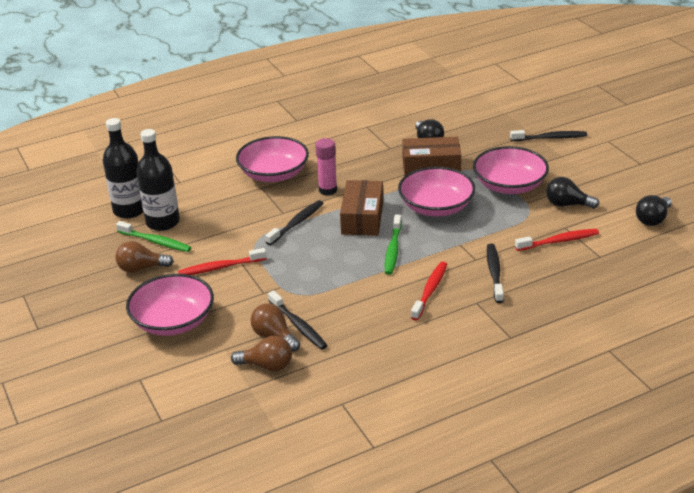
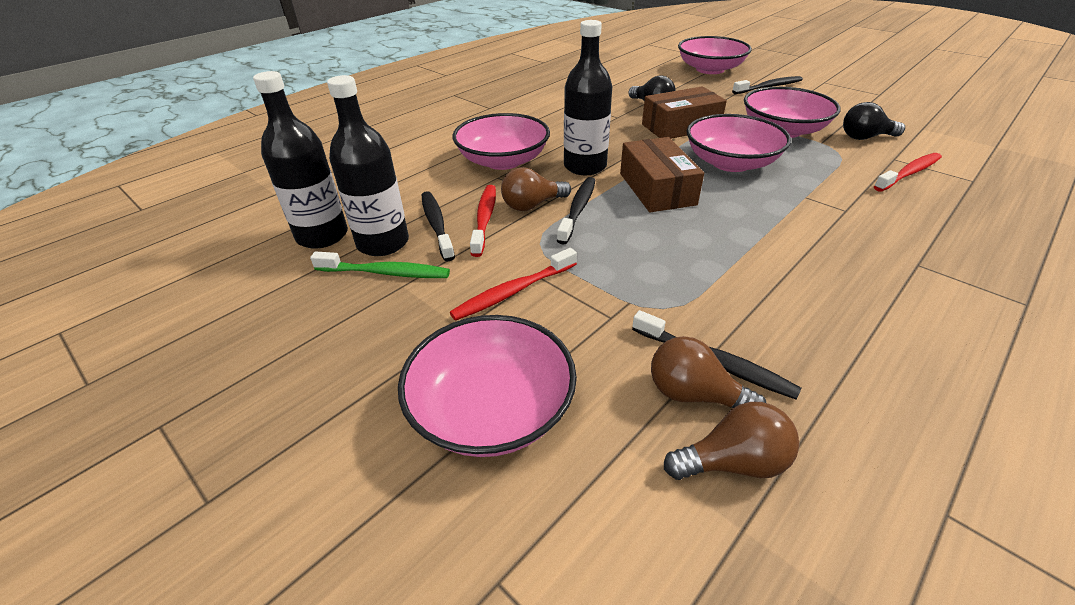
camera: 20 degrees left, 5 degrees up
brown light bulb [115,241,174,273] -> brown light bulb moved to [501,167,571,211]
pink glue stick [315,138,337,196] -> black bottle [564,20,612,175]
green toothbrush [385,214,402,275] -> none
red toothbrush [411,261,447,321] -> red toothbrush moved to [470,185,496,257]
black toothbrush [487,244,504,303] -> black toothbrush moved to [422,191,455,261]
black light bulb [636,195,672,226] -> none
none -> pink bowl [678,36,752,74]

